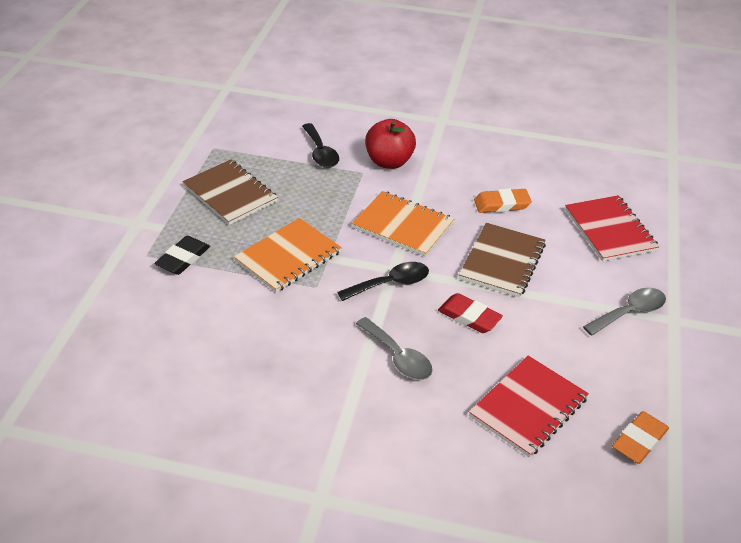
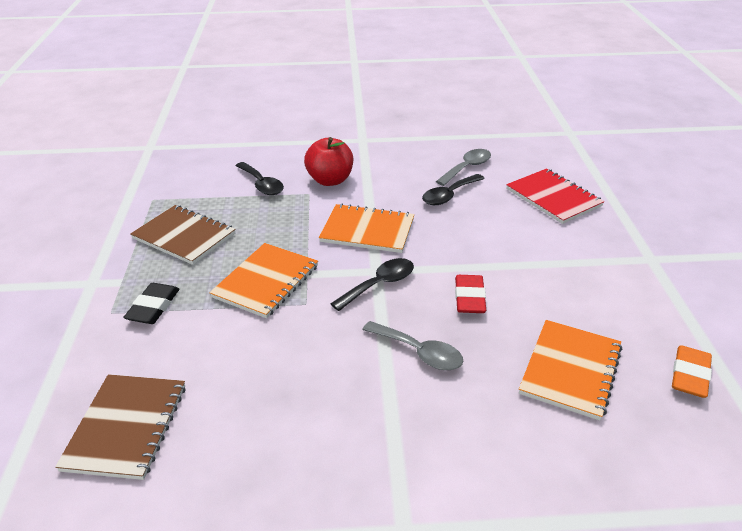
camera: 15 degrees left, 5 degrees down
red eraser [438,293,503,333] -> red eraser turned 75 degrees clockwise [455,275,486,313]
brown notebook [459,223,546,297] -> brown notebook moved to [55,374,186,480]
red notebook [469,355,589,458] -> orange notebook [519,320,623,420]
orange eraser [474,188,532,213] -> black spoon [422,174,485,205]
grey spoon [583,288,666,336] -> grey spoon moved to [436,149,491,186]

